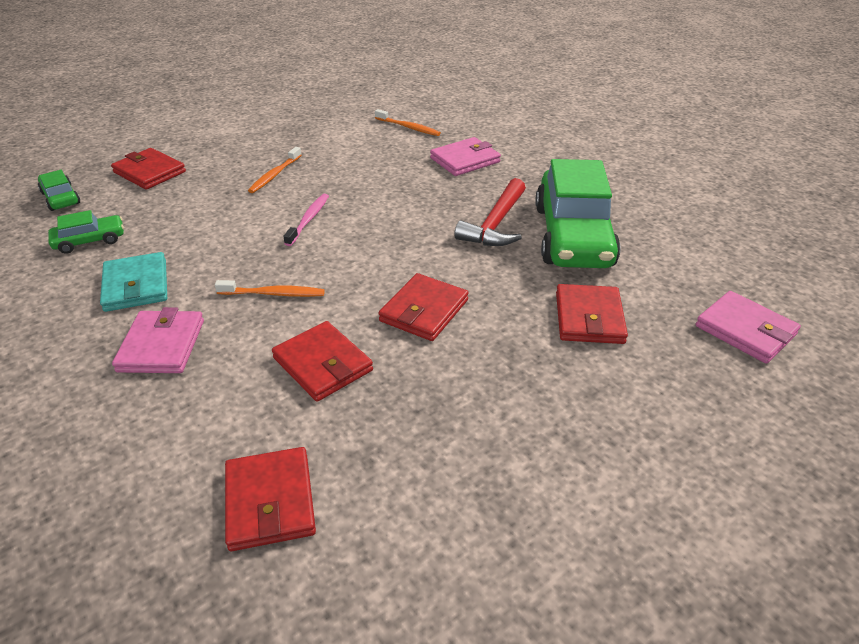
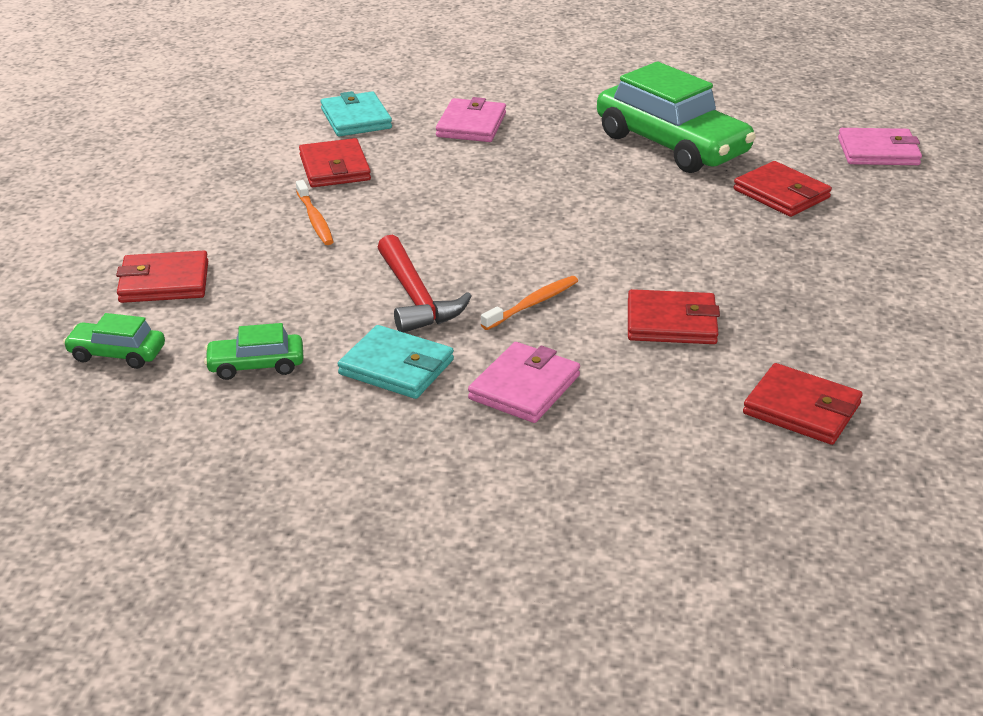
camera: 45 degrees left, 5 degrees down
green car [48,210,124,254] -> green car turned 120 degrees counterclockwise [204,323,303,380]
pink wallet [112,307,204,373] -> pink wallet turned 75 degrees clockwise [468,342,580,423]
pink toothbrush [283,194,329,246] -> none
orange toothbrush [375,109,441,136] -> turquoise wallet [321,91,392,136]
red wallet [379,273,469,341] -> red wallet moved to [299,138,371,187]
red hammer [454,178,526,246] -> red hammer moved to [377,235,472,333]

